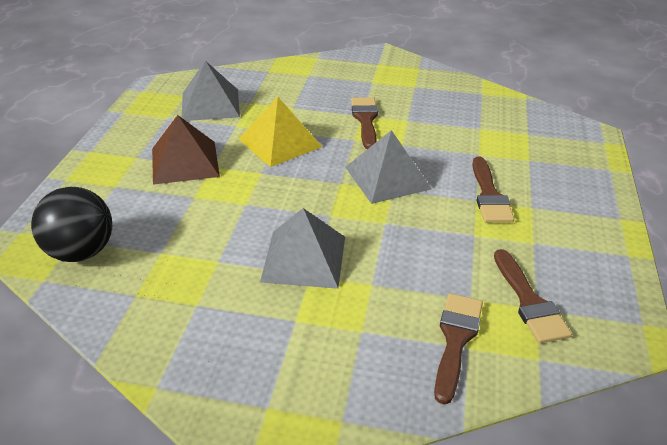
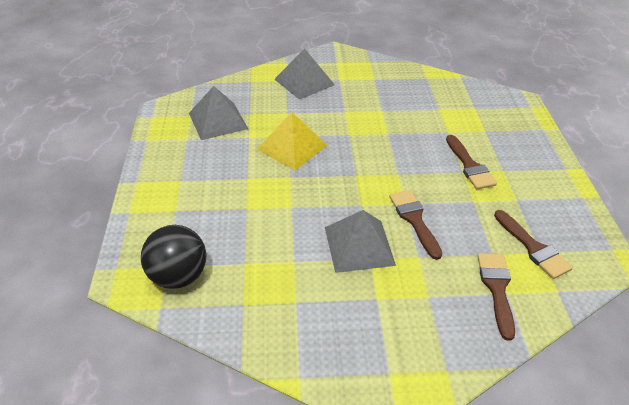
camera: 15 degrees left, 5 degrees up
brown pyramid [152,115,220,185] -> none
grey pyramid [345,130,432,204] -> grey pyramid moved to [274,48,335,100]
brown brush [351,97,378,149] -> brown brush moved to [390,190,442,260]

